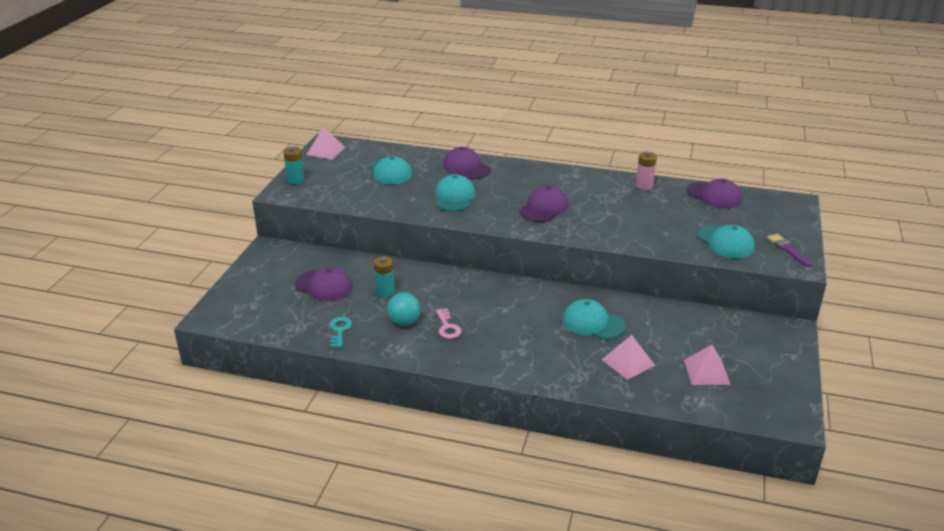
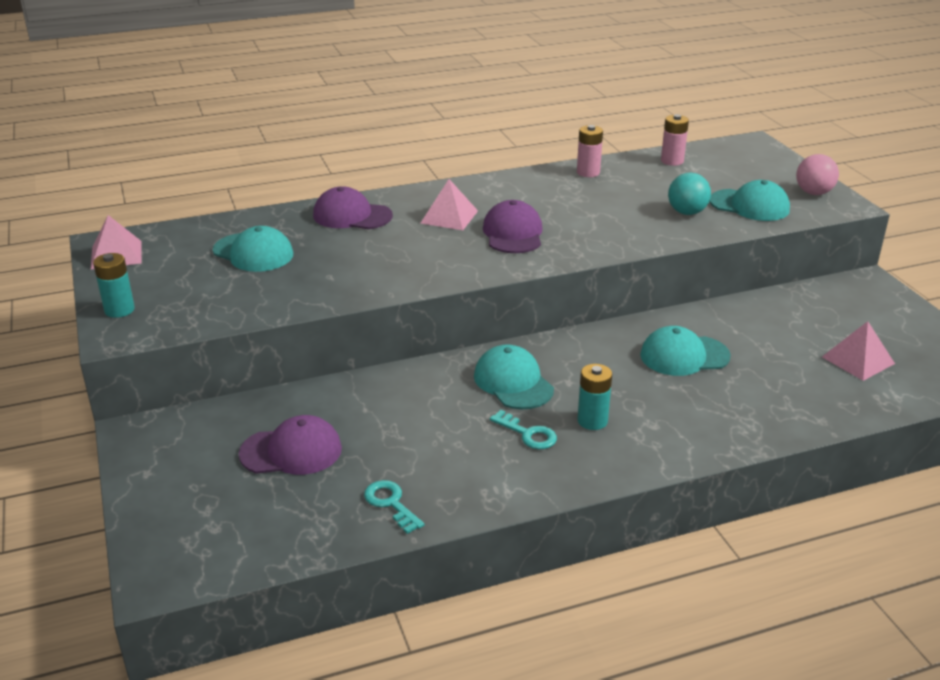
camera: 35 degrees left, 0 degrees up
turquoise battery [374,256,395,298] -> turquoise battery moved to [577,364,612,430]
turquoise ball [387,292,421,326] -> turquoise ball moved to [668,173,711,215]
turquoise cap [435,174,476,211] -> turquoise cap moved to [474,344,554,409]
pink key [436,308,461,339] -> turquoise key [490,410,557,449]
pink pyramid [602,335,655,380] -> pink pyramid moved to [421,179,478,230]
purple cap [687,179,742,209] -> pink battery [661,114,689,166]
purple brush [767,234,812,267] -> pink ball [796,154,839,195]

